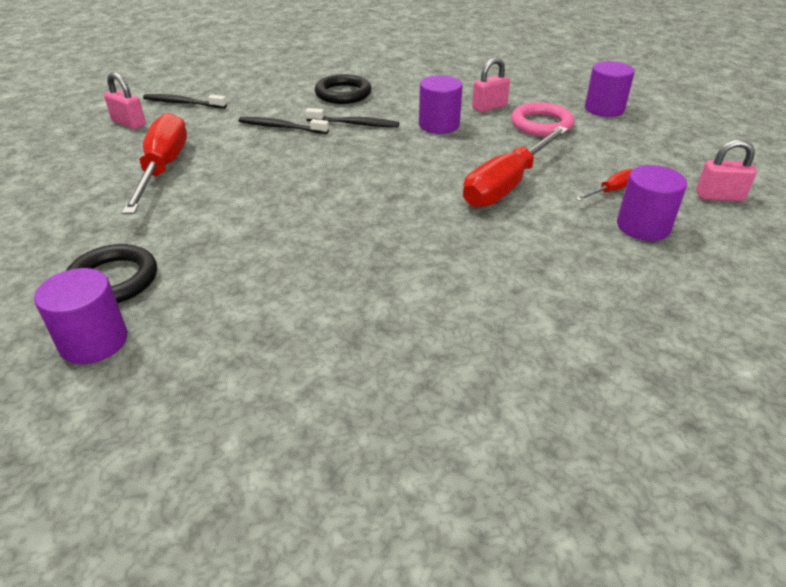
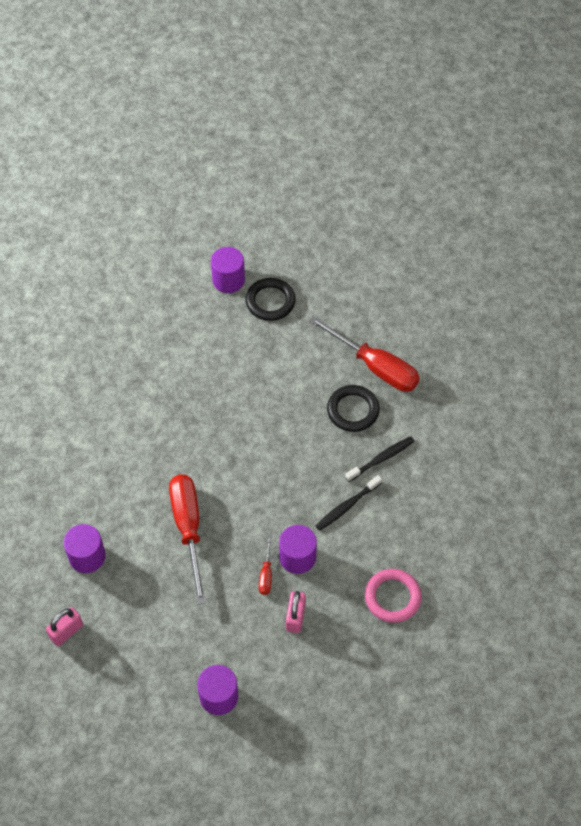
camera: 130 degrees right, 20 degrees up
pink padlock [104,72,146,129] -> none
black toothbrush [143,94,227,108] -> none
black ring [315,74,372,104] -> black ring moved to [327,385,380,432]
pink ring [511,102,574,136] -> pink ring moved to [365,569,422,623]
red screwdriver [575,169,633,201] -> red screwdriver moved to [259,535,272,595]

